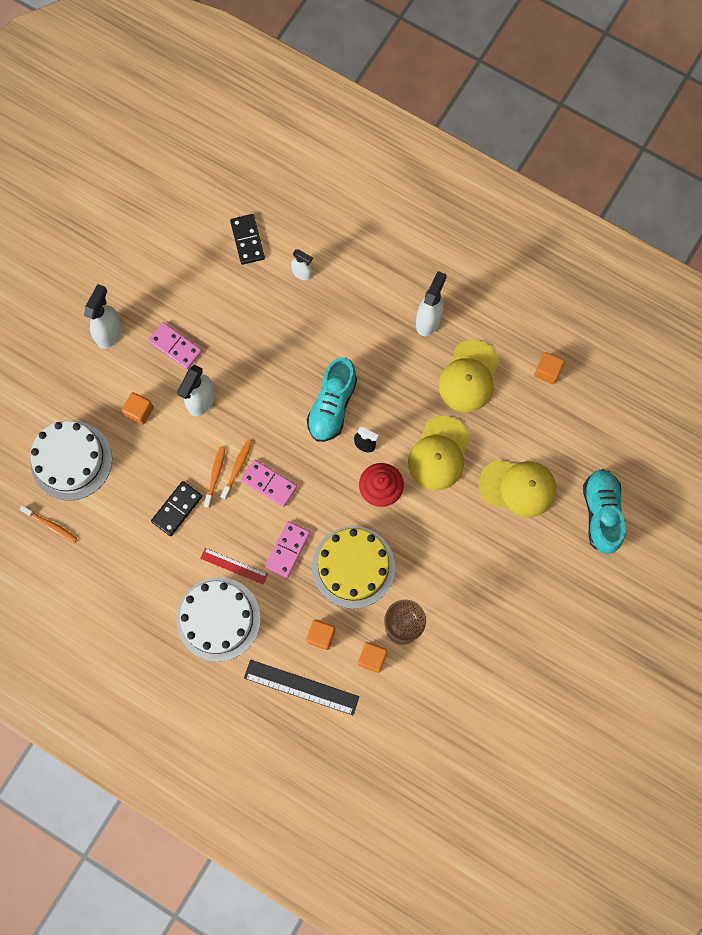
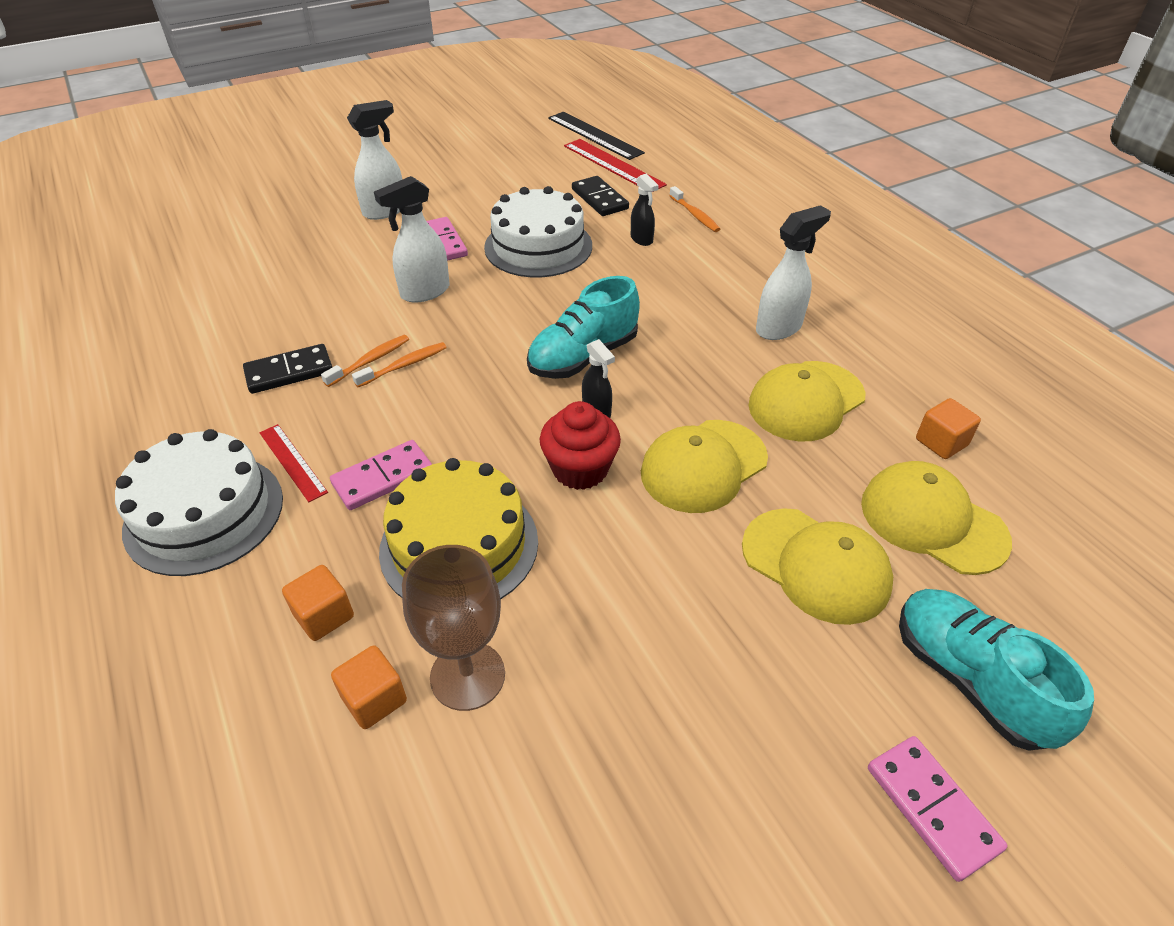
camera: 30 degrees right, 30 degrees down
orange toothbrush [20,505,77,543] -> orange toothbrush moved to [669,186,720,232]
white cake [30,421,112,501] -> white cake moved to [484,186,592,277]
orange cube [122,392,154,425] -> none
black domino [230,214,265,265] -> black domino turned 45 degrees counterclockwise [572,176,629,216]
pink domino [241,460,297,507] -> pink domino moved to [868,736,1008,882]
black ruler [244,660,359,715] -> black ruler moved to [548,112,645,160]
white spray bottle [291,249,313,280] -> black spray bottle [631,174,659,246]
turquoise shoe [583,469,626,554] -> turquoise shoe turned 60 degrees counterclockwise [899,589,1094,751]
none -> red ruler [564,139,667,192]
none -> yellow cap [861,461,1012,575]

